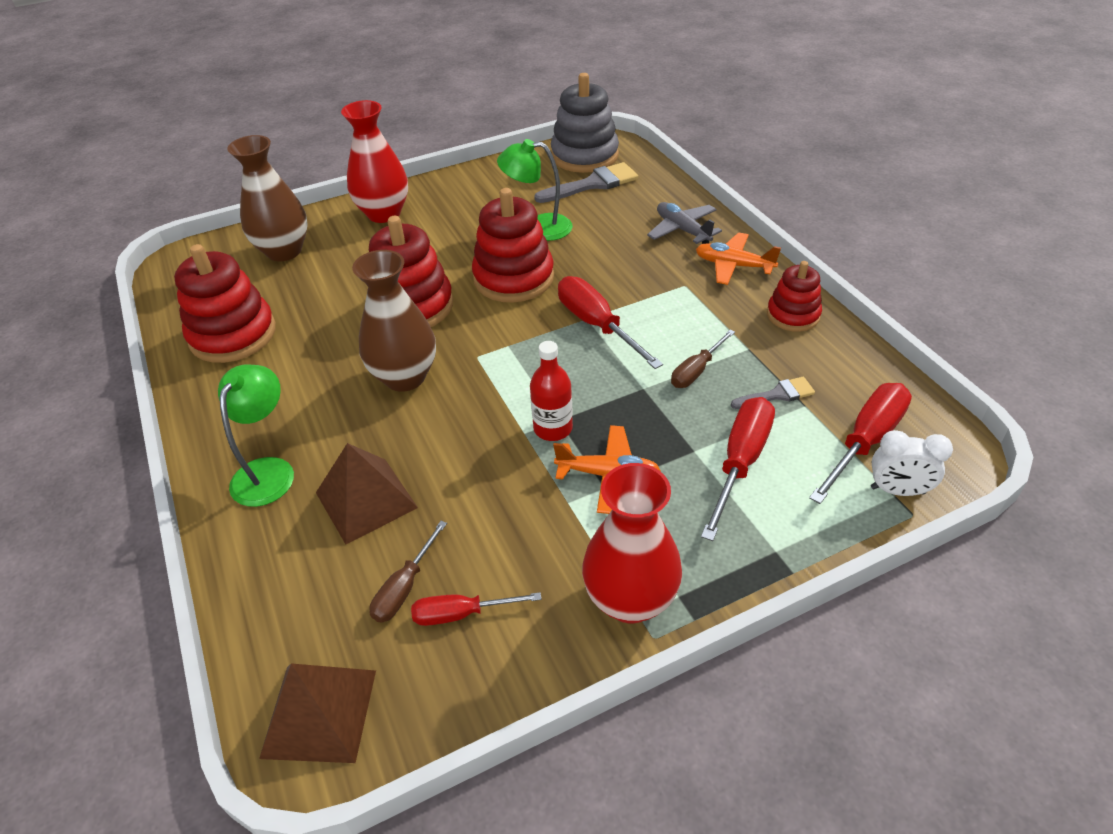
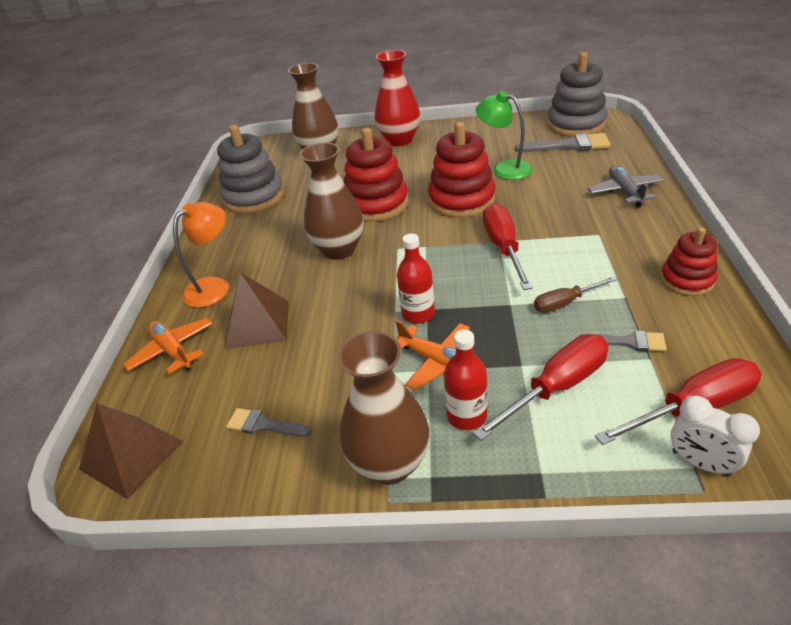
camera: 30 degrees right, 5 degrees down
red stacking toy [174,244,276,363] -> grey stacking toy [217,125,284,214]
green lamp [218,365,294,507] -> orange lamp [173,202,229,308]
brown screwdriver [369,521,447,623] -> none
red screwdriver [411,592,542,626] -> grey brush [226,408,311,437]
red vase [582,463,682,623] -> brown vase [338,331,429,485]
orange plane [696,232,781,285] -> orange plane moved to [123,318,212,374]
none -> red bottle [444,329,488,430]

